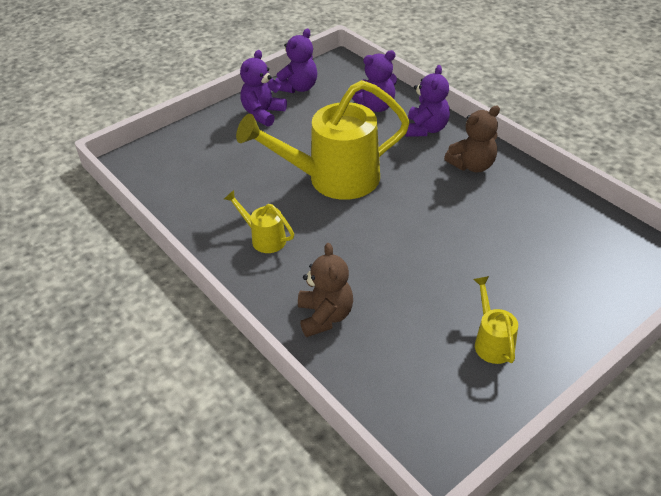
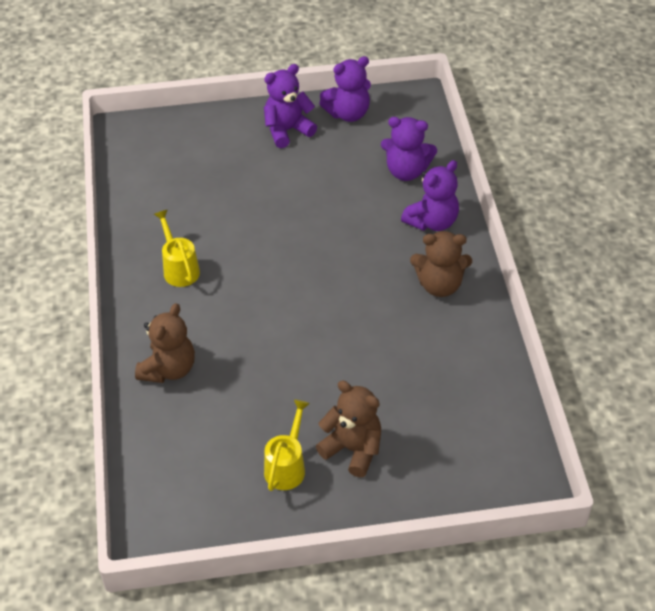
camera: 30 degrees right, 5 degrees up
yellow watering can [236,80,410,200] -> none
none -> brown teddy bear [316,380,381,477]

